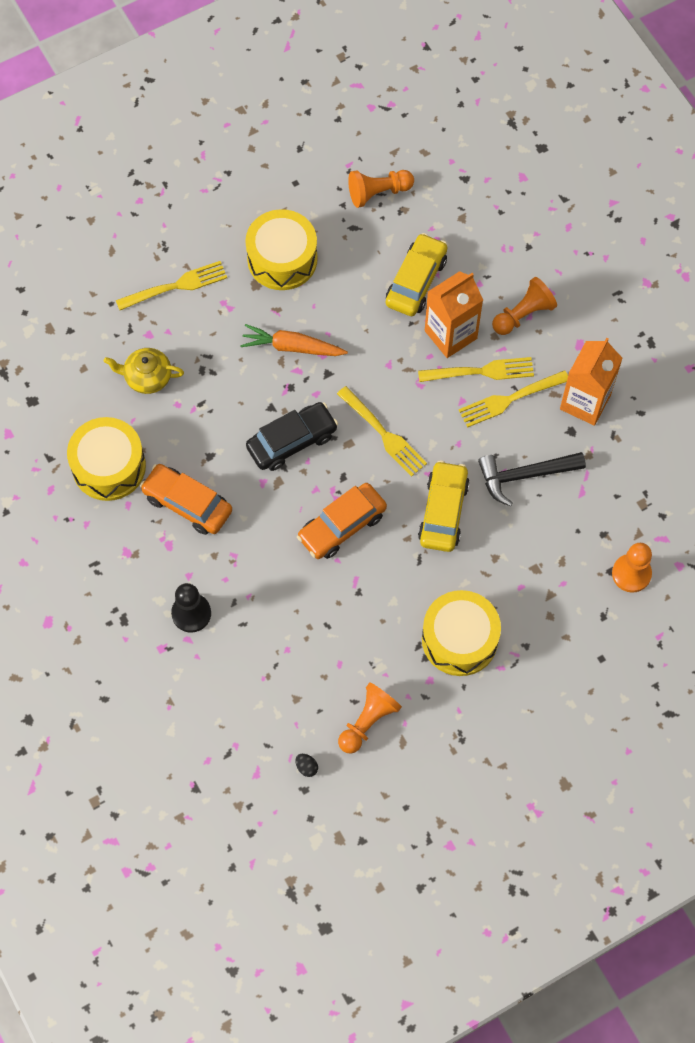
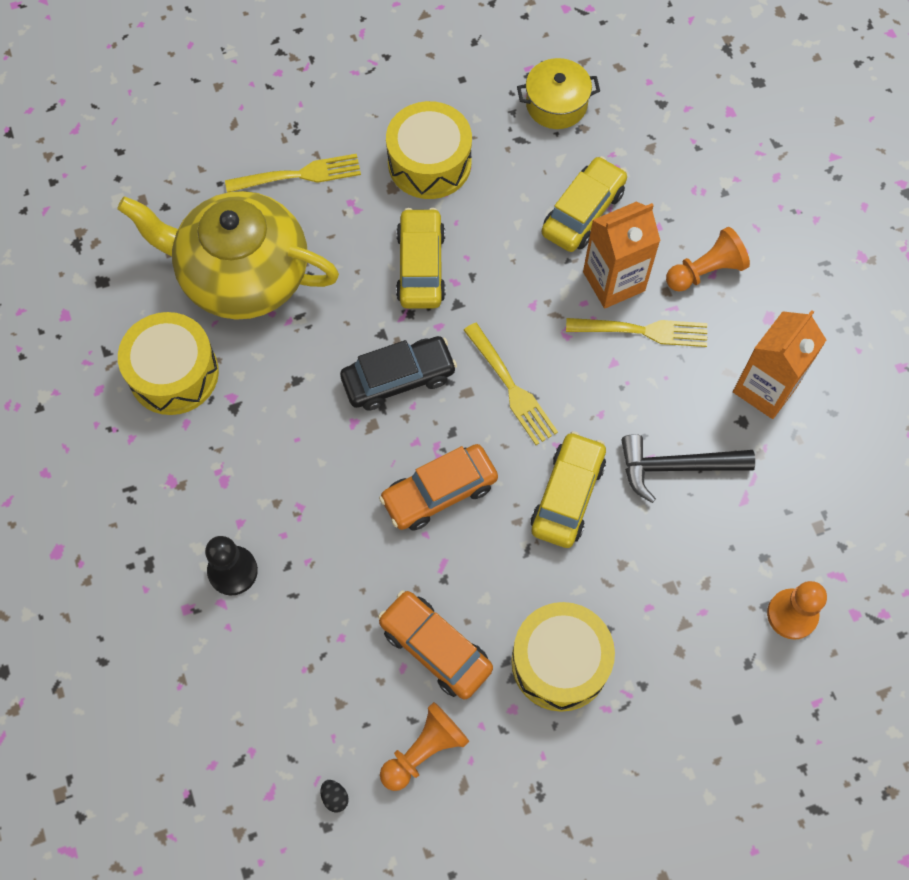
camera: 10 degrees right, 0 degrees up
yellow teapot [104,348,184,394] -> yellow teapot [117,191,339,320], size x2.27
orange car [140,464,232,535] -> orange car moved to [378,590,493,699]
orange carrot [240,324,348,356] -> yellow car [396,208,446,309]
orange pawn [348,170,414,208] -> yellow pot [517,58,600,129]
yellow fork [459,370,568,428] -> none

